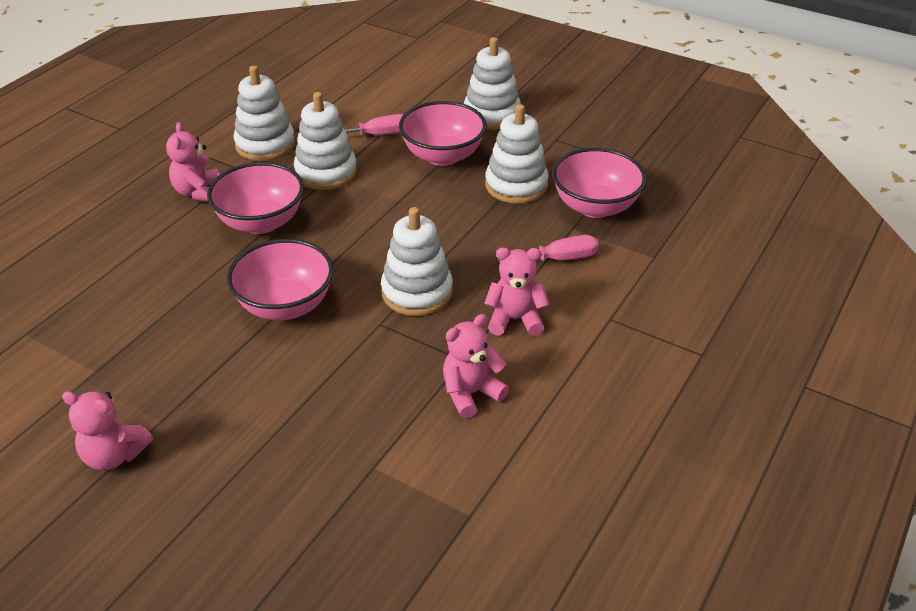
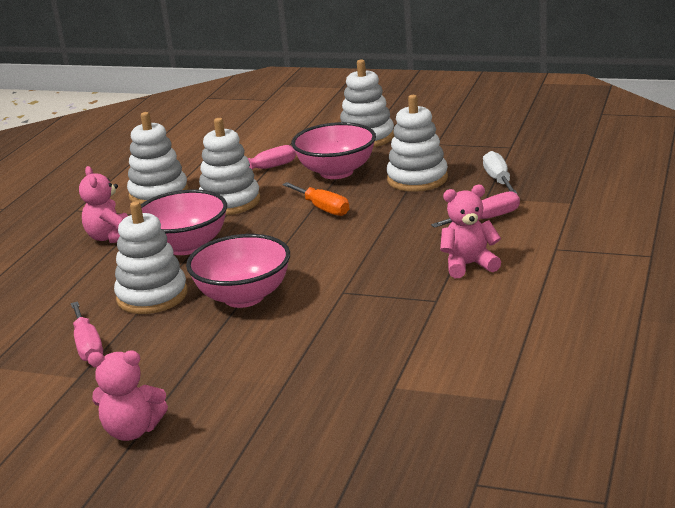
camera: 10 degrees left, 15 degrees down
white stacking toy [381,207,453,316] -> white stacking toy moved to [114,201,188,314]
pink teddy bear [443,314,509,419] -> none
pink bowl [552,148,647,218] -> white screwdriver [483,151,518,194]
none -> pink screwdriver [71,301,103,361]
none -> orange screwdriver [282,182,349,216]

